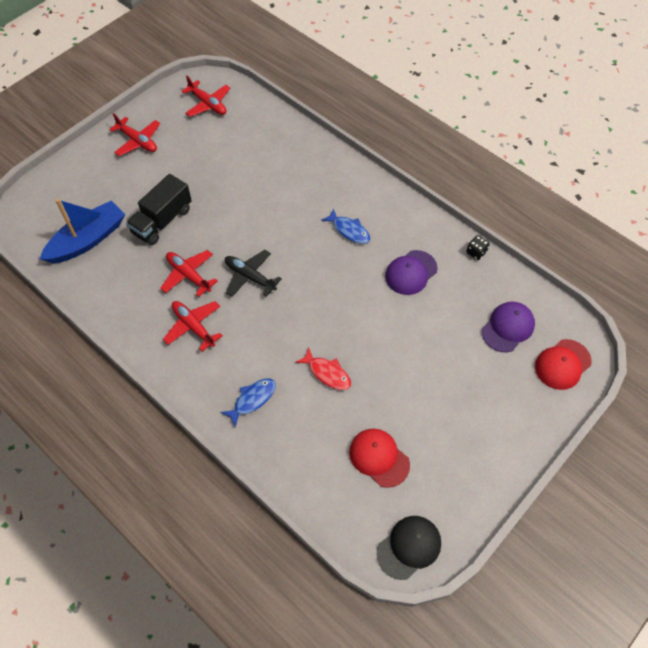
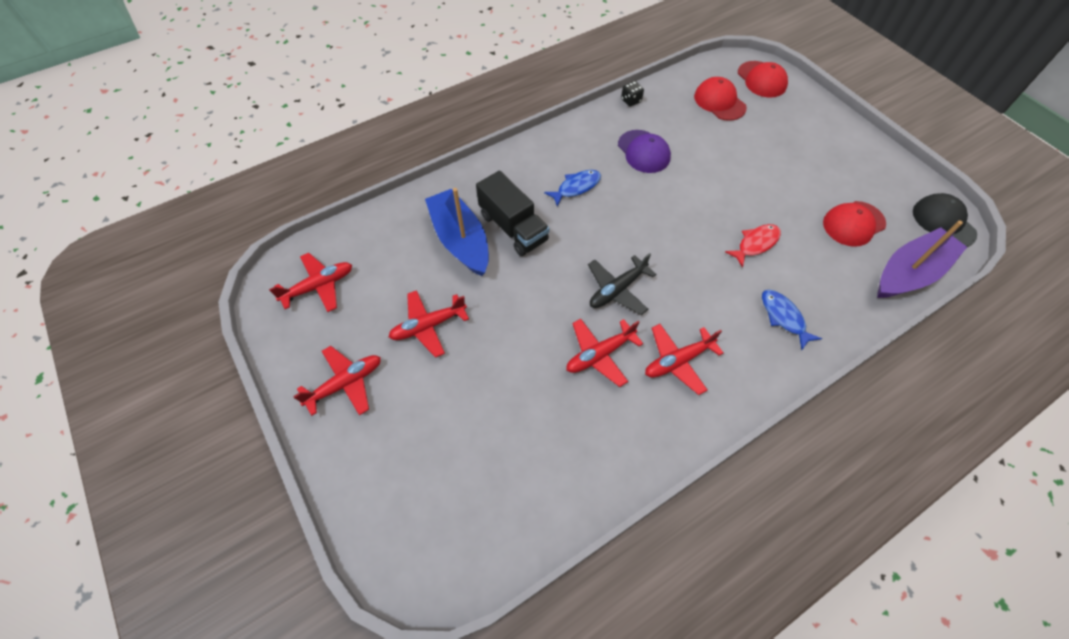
camera: 75 degrees left, 0 degrees up
blue boat [40,199,125,263] -> blue boat moved to [425,188,489,276]
black truck [126,174,192,245] -> black truck moved to [476,171,550,256]
purple cap [482,302,535,352] -> red cap [694,77,747,121]
none -> red plane [389,290,469,358]
none -> purple boat [877,220,967,298]

